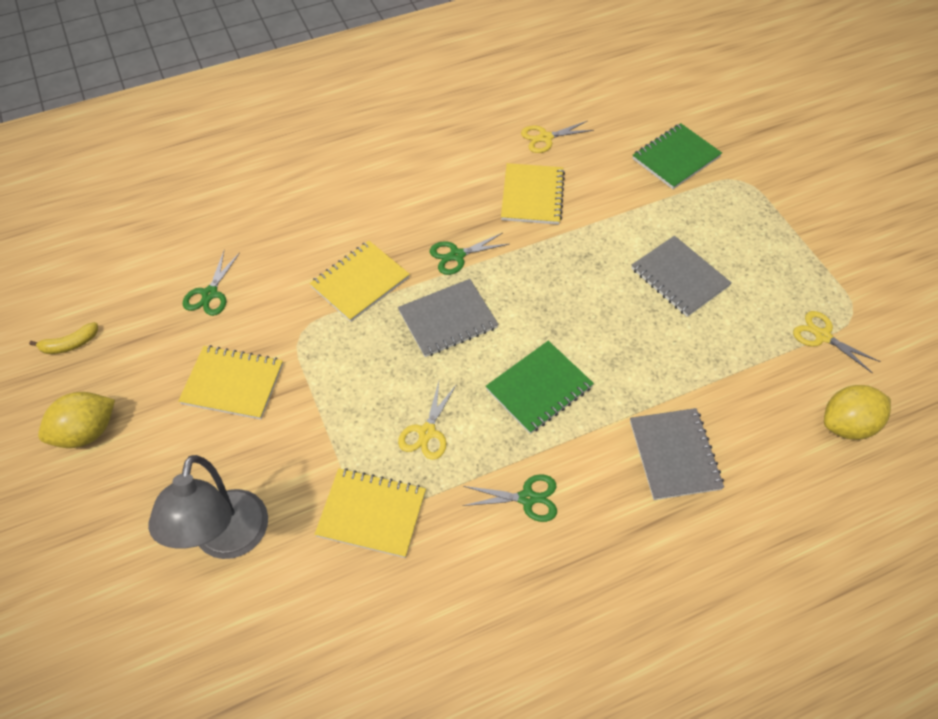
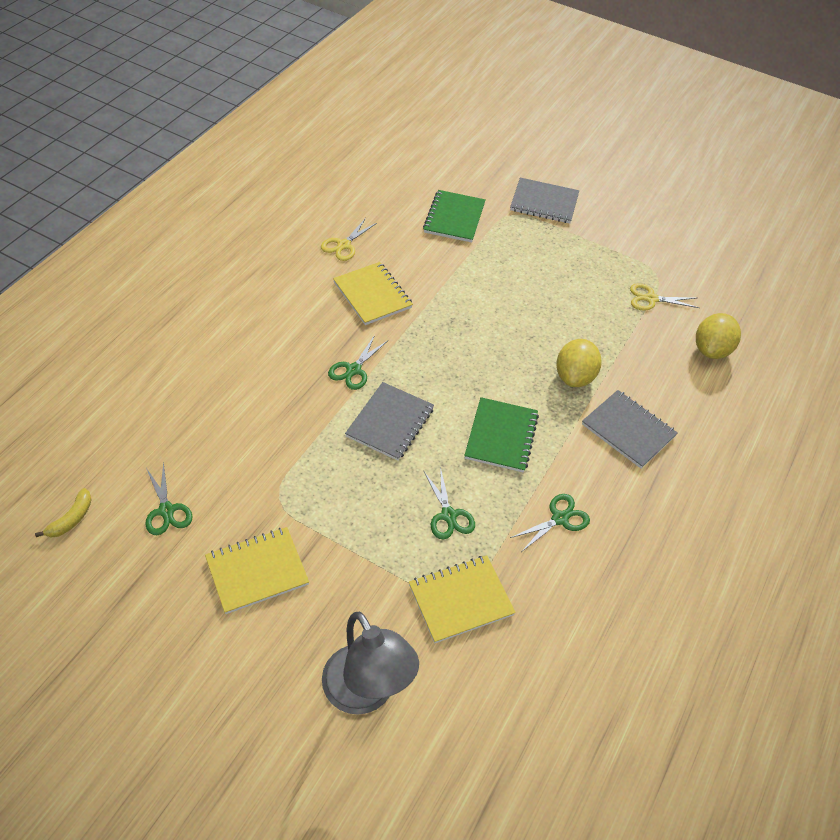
camera: 40 degrees left, 5 degrees down
yellow banana [29,322,98,354] -> yellow banana moved to [35,488,91,537]
yellow lemon [38,392,115,448] -> yellow lemon moved to [556,339,602,387]
yellow notebook [309,241,410,322] -> none
yellow scissors [398,382,457,460] -> green scissors [424,467,475,540]
grey notebook [632,236,732,317] -> grey notebook moved to [510,178,579,223]

